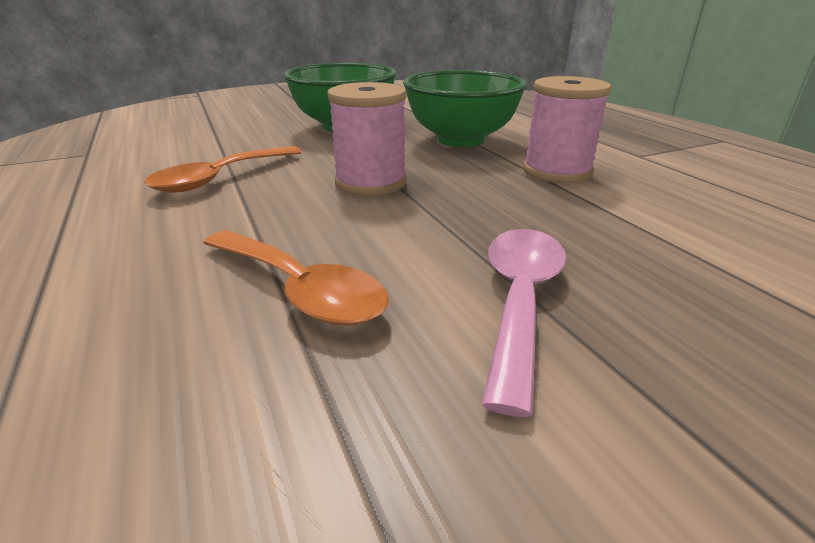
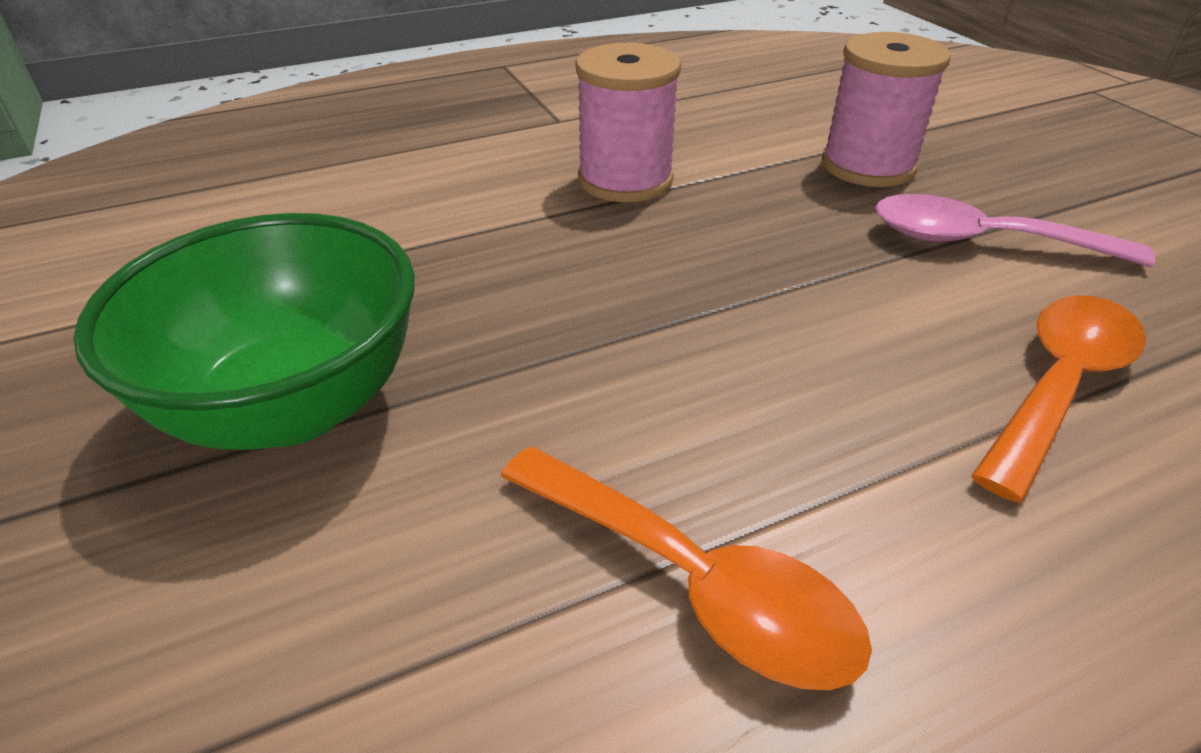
camera: 90 degrees left, 10 degrees up
pink spool [327,82,407,196] -> pink spool moved to [822,32,951,187]
green bowl [403,70,527,147] -> none

